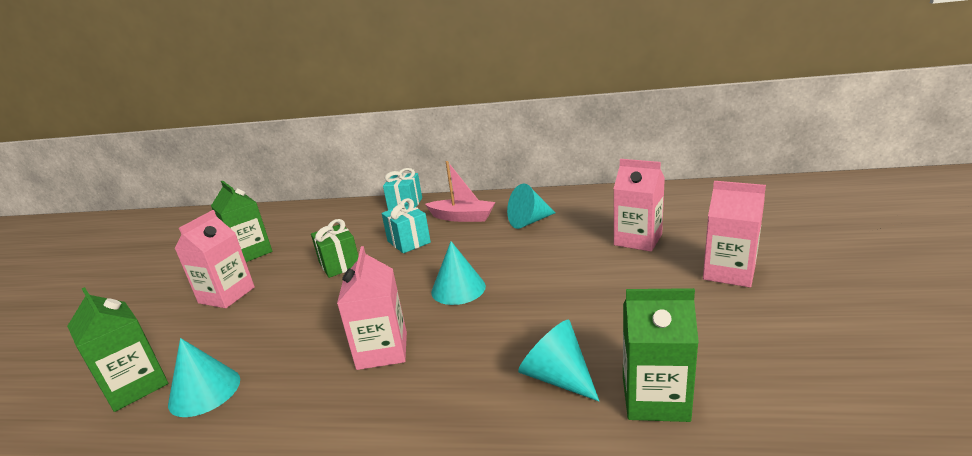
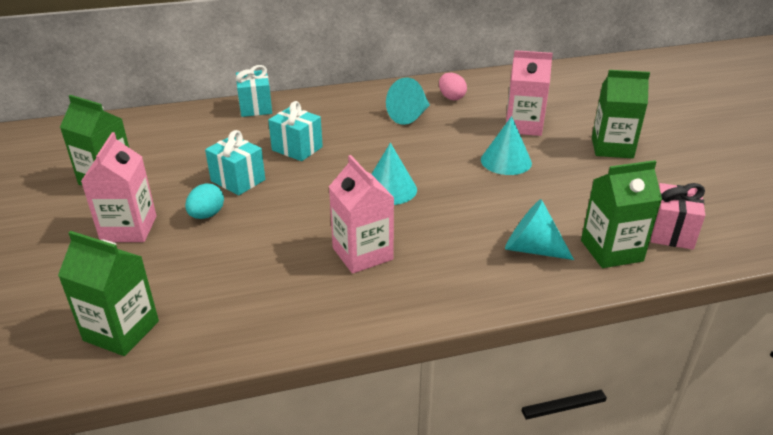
camera: 25 degrees left, 10 degrees up
turquoise cone [168,338,240,417] -> turquoise cone moved to [481,116,532,175]
green gift [311,219,358,278] -> turquoise gift [205,130,265,195]
pink boat [425,161,495,222] -> none
pink carton [703,181,766,287] -> green carton [592,70,650,158]
none -> turquoise egg [185,183,224,219]
none -> pink egg [439,73,467,100]
none -> pink gift [651,183,705,249]

